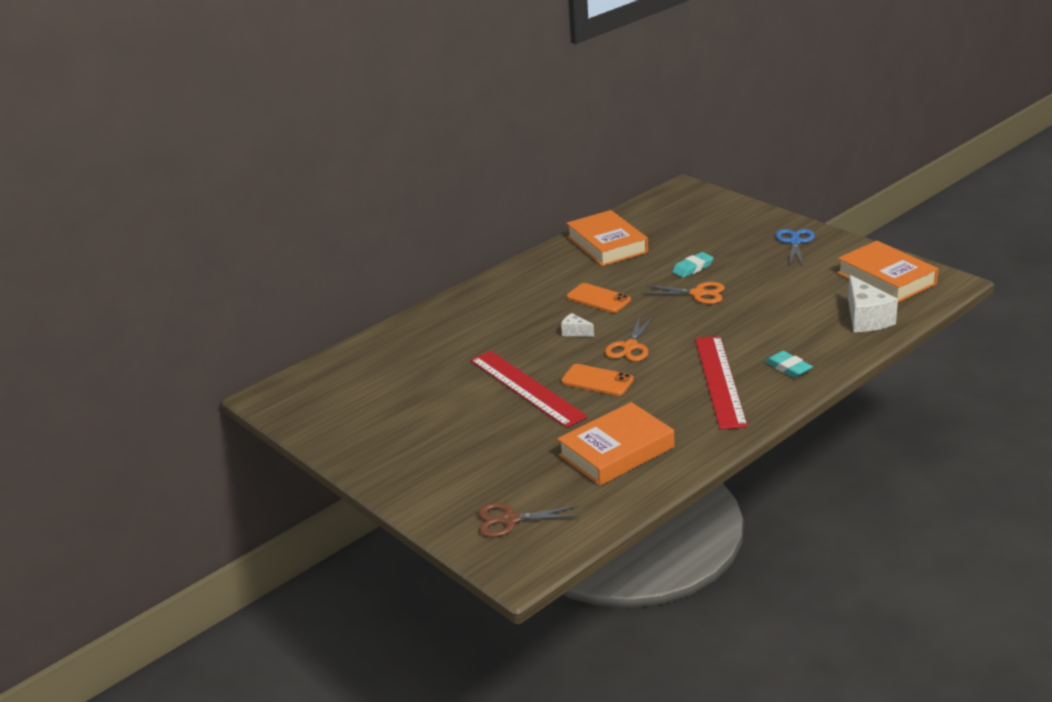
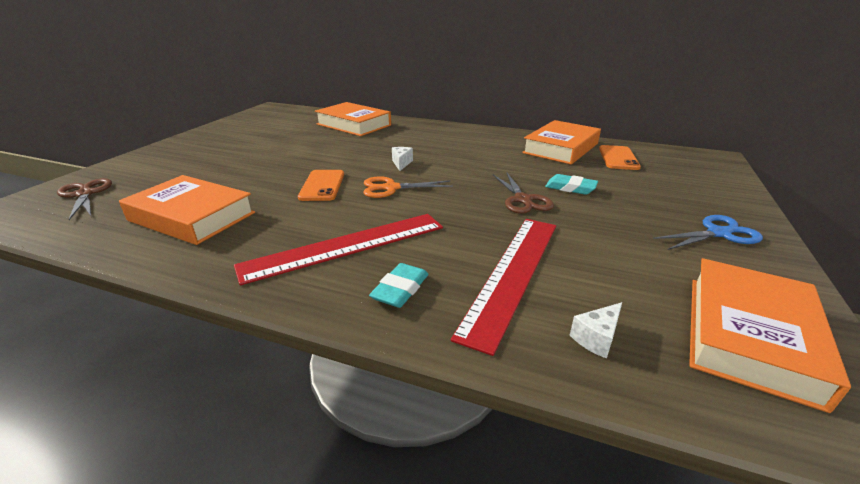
camera: 60 degrees right, 0 degrees up
red ruler [470,351,588,428] -> red ruler moved to [451,219,556,356]
orange phone [567,283,631,313] -> orange phone moved to [599,145,641,170]
orange scissors [642,282,725,304] -> brown scissors [493,173,554,214]
white cheese [848,275,898,332] -> white cheese [570,302,622,359], size x0.51
none -> orange book [315,102,391,136]

